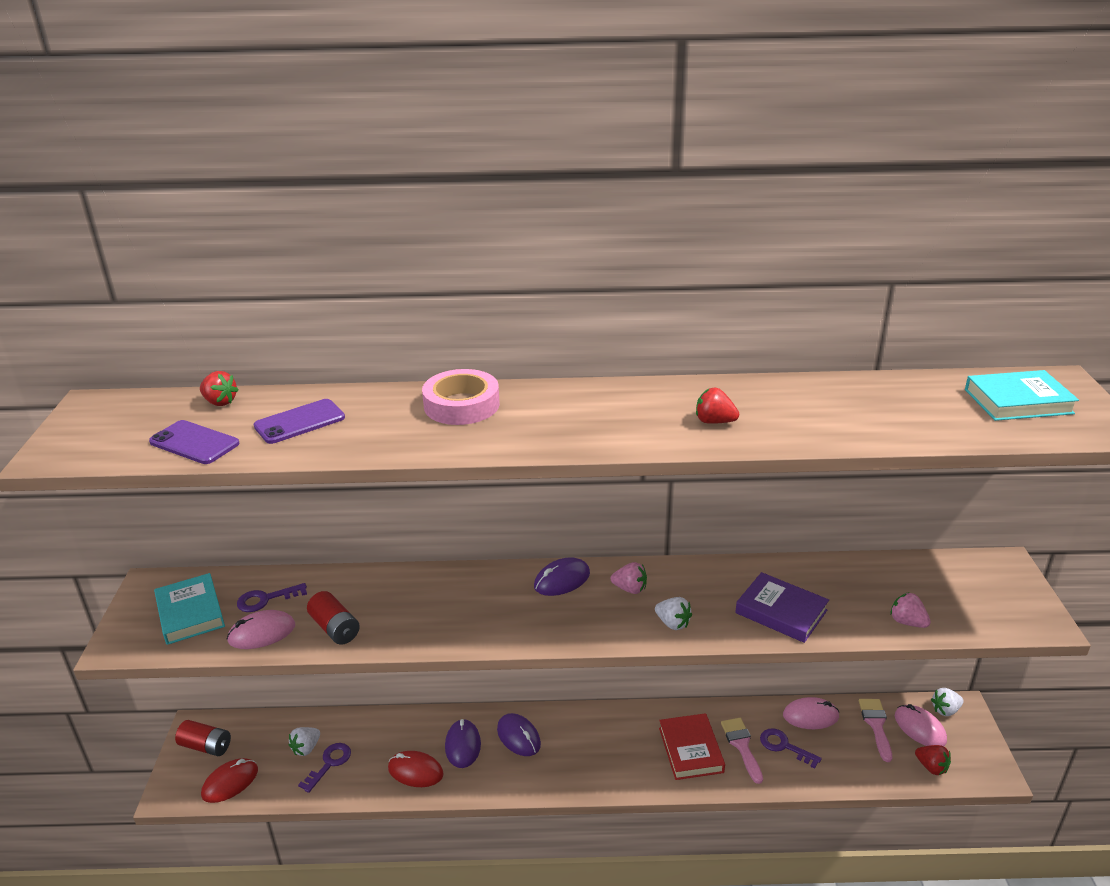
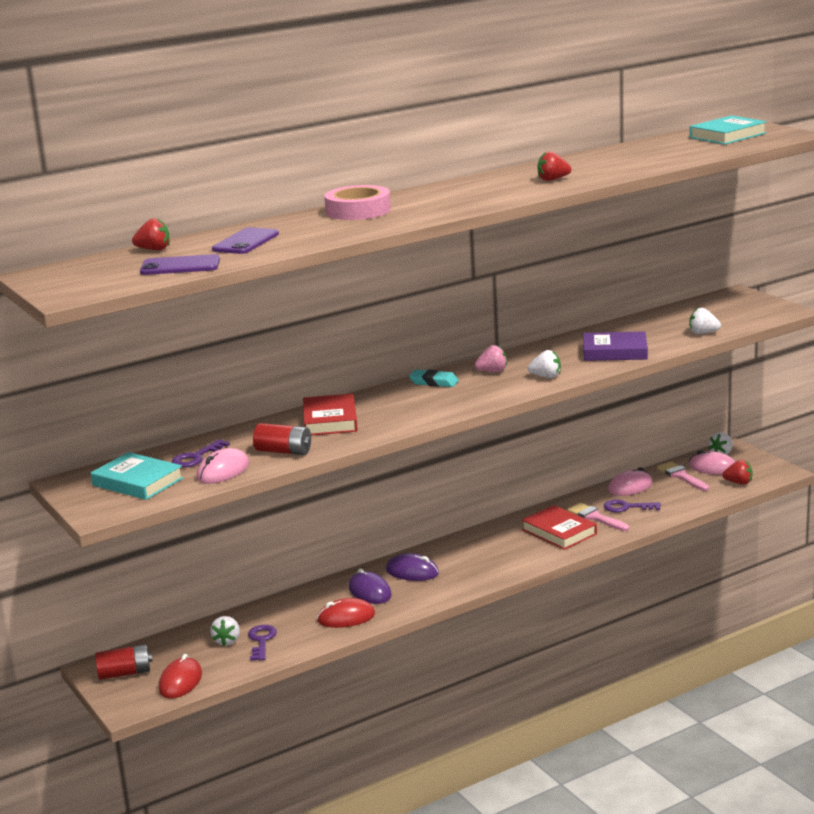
camera: 30 degrees left, 10 degrees down
purple mouse [534,557,590,596] -> turquoise eraser [409,370,459,387]
pink strawberry [890,592,931,628] -> white strawberry [689,308,721,334]
none -> red book [303,393,358,435]

